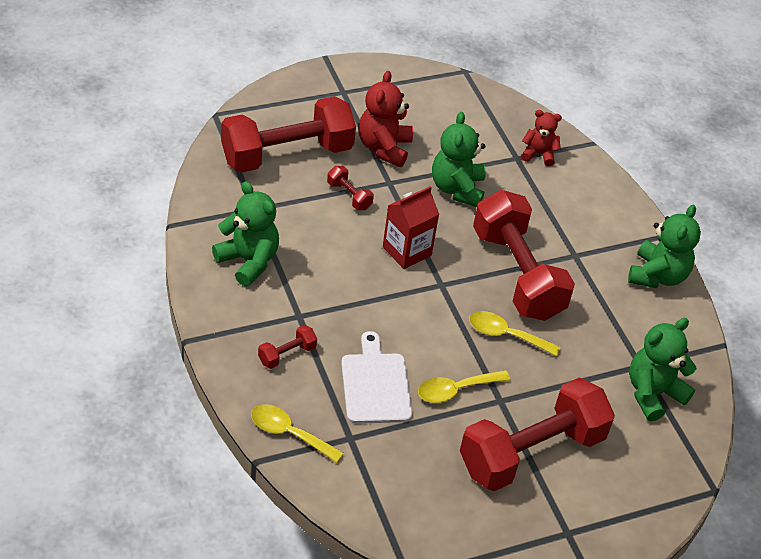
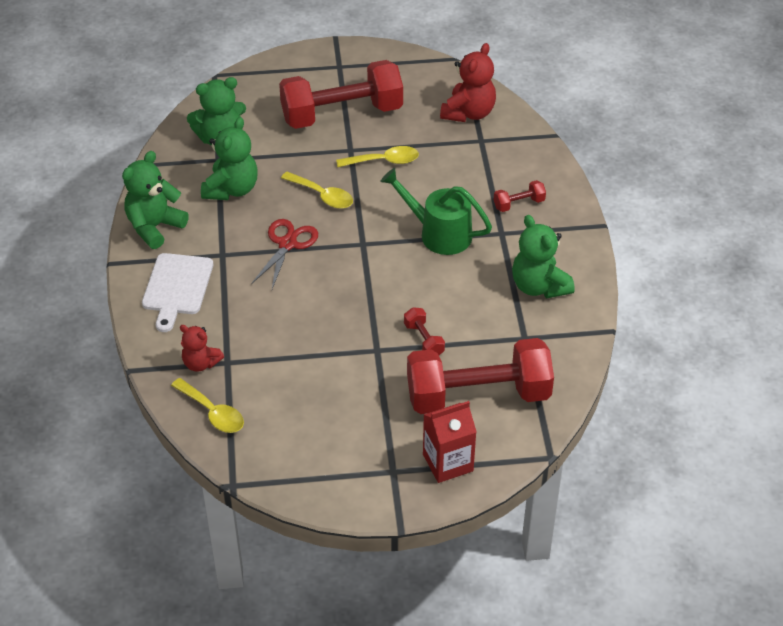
camera: 160 degrees left, 0 degrees up
yellow spoon [251,404,344,463] -> yellow spoon moved to [171,378,244,433]
white cutting board [341,331,412,424] -> white cutting board moved to [142,253,213,332]
red teddy bear [359,71,413,167] -> red teddy bear moved to [440,43,496,122]
red carton [383,186,439,269] -> red carton moved to [423,401,476,483]
green teddy bear [432,112,486,207] -> green teddy bear moved to [201,117,258,200]
red dumbbell [473,190,575,321] -> red scissors [251,219,318,289]
none -> green watering can [380,168,492,255]

